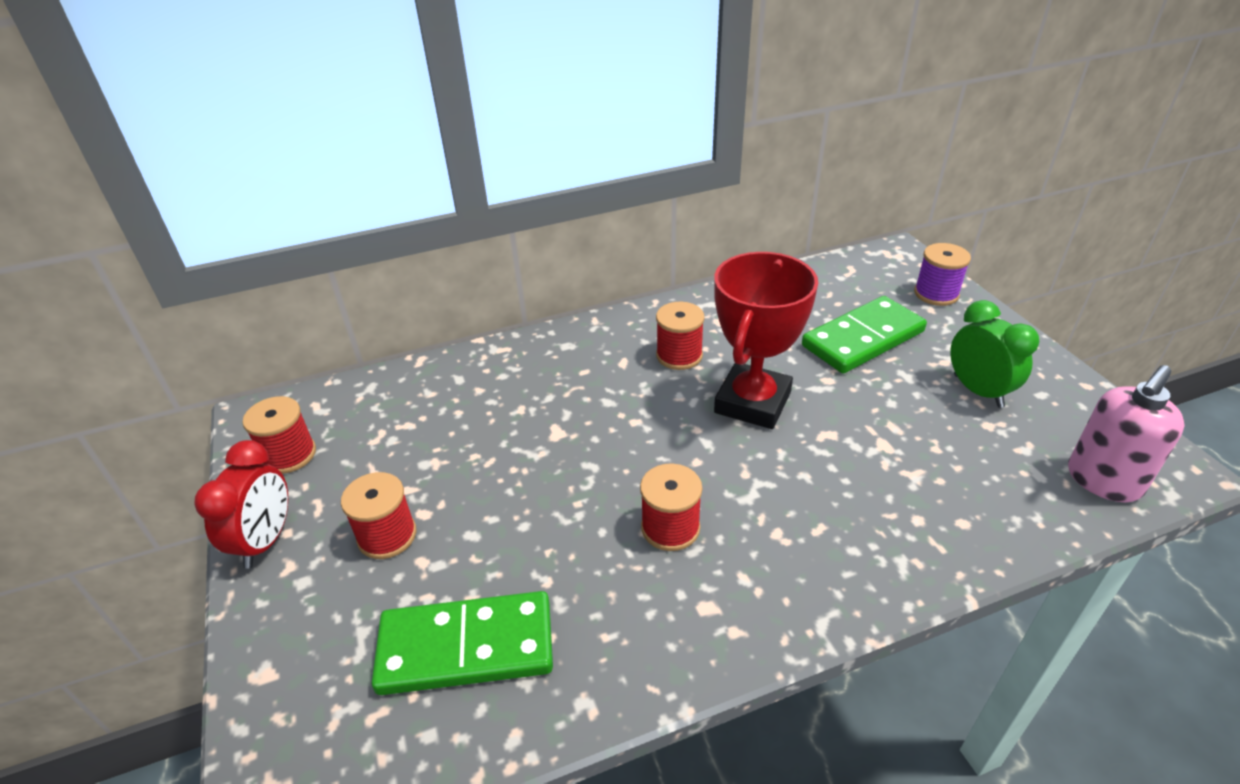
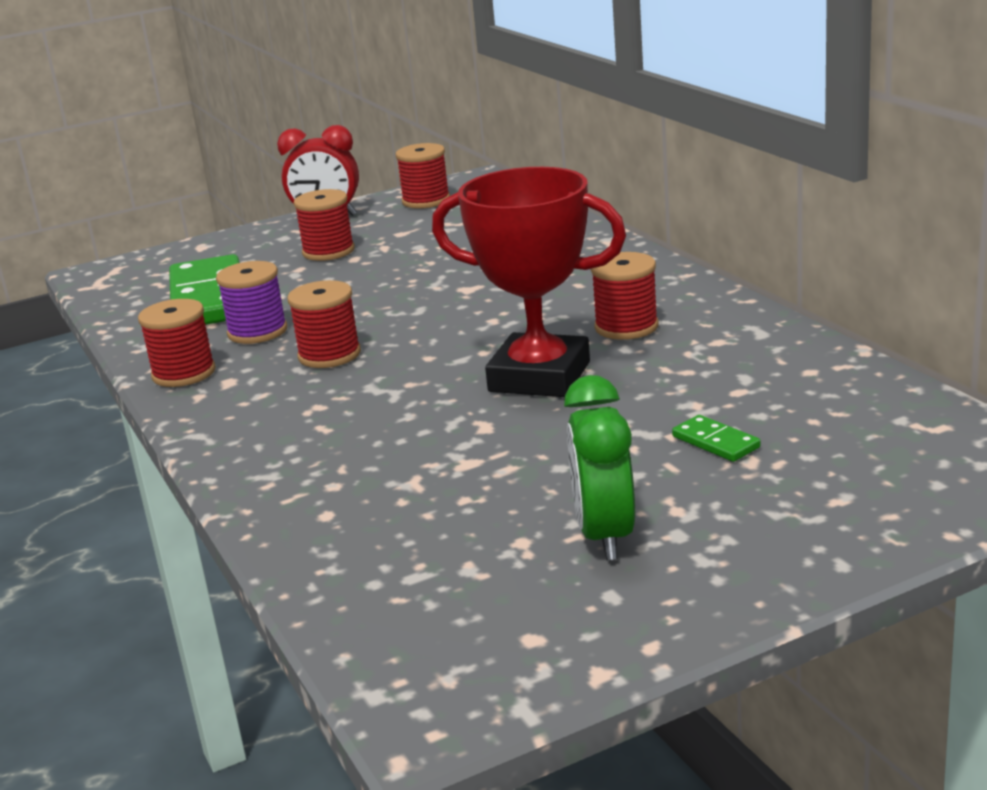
camera: 85 degrees right, 15 degrees down
green domino [802,296,927,373] -> green domino [672,415,761,462], size x0.43
purple spool [914,243,971,306] -> purple spool moved to [216,261,287,344]
green clock [950,300,1039,408] -> green clock turned 120 degrees clockwise [564,375,635,561]
pink soap dispenser [1068,365,1185,502] -> none
none -> red spool [138,299,216,387]

